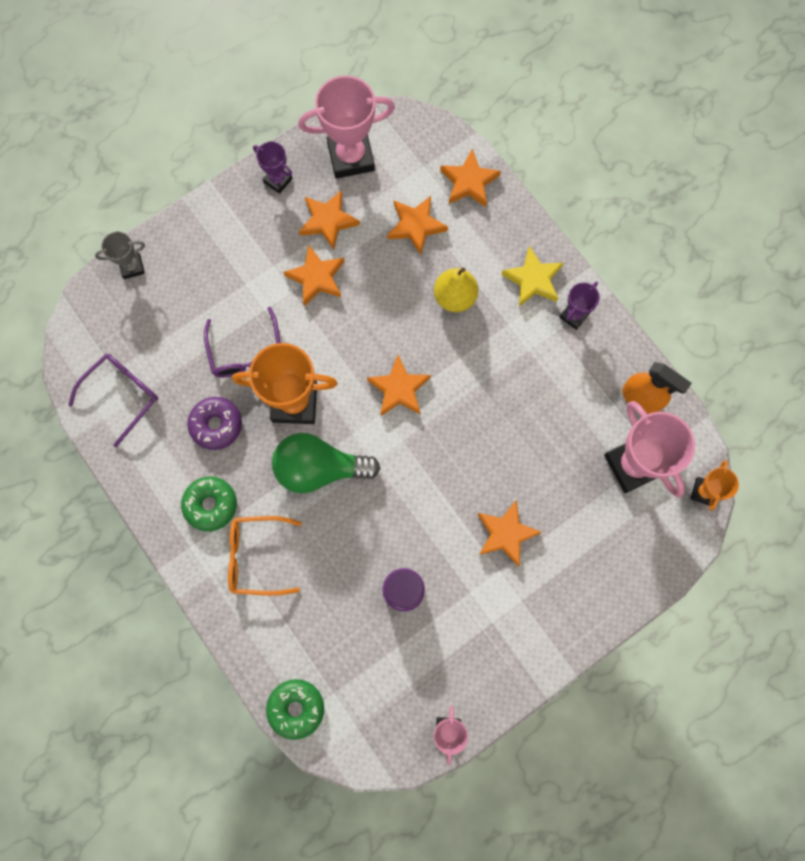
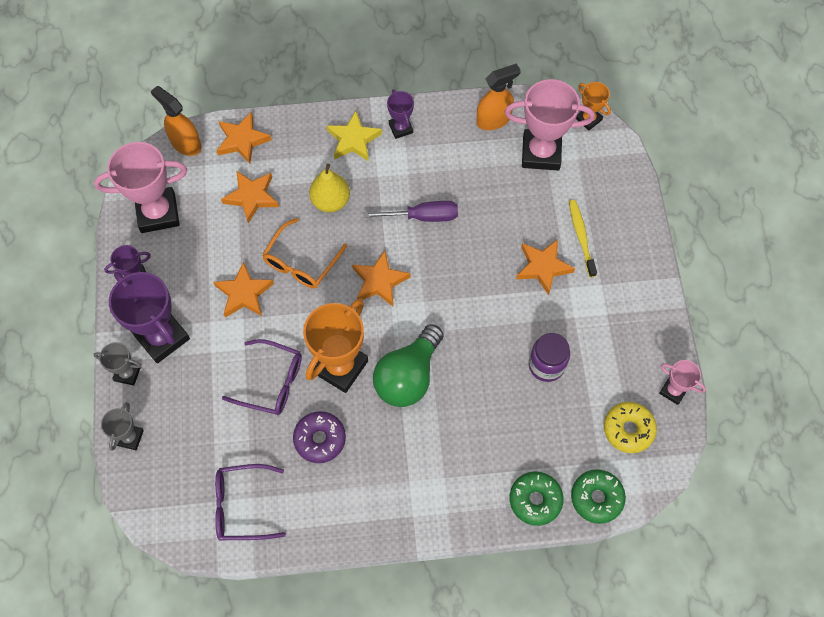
camera: 60 degrees left, 10 degrees down
purple glasses [68,354,158,447] -> purple glasses turned 75 degrees counterclockwise [215,464,286,540]
green donut [181,477,237,531] -> green donut moved to [509,472,564,526]
orange glasses [228,516,302,596] -> orange glasses moved to [262,218,347,289]
pink trophy [298,75,395,179] -> pink trophy turned 60 degrees clockwise [94,142,187,233]
orange star [299,190,360,250] -> none
none -> grey trophy [93,342,141,386]
none -> purple trophy [109,272,190,363]
none -> orange spray bottle [151,86,201,156]
none -> purple screwdriver [363,201,458,222]
none -> yellow toothbrush [569,200,597,277]
none -> yellow donut [604,402,657,453]

